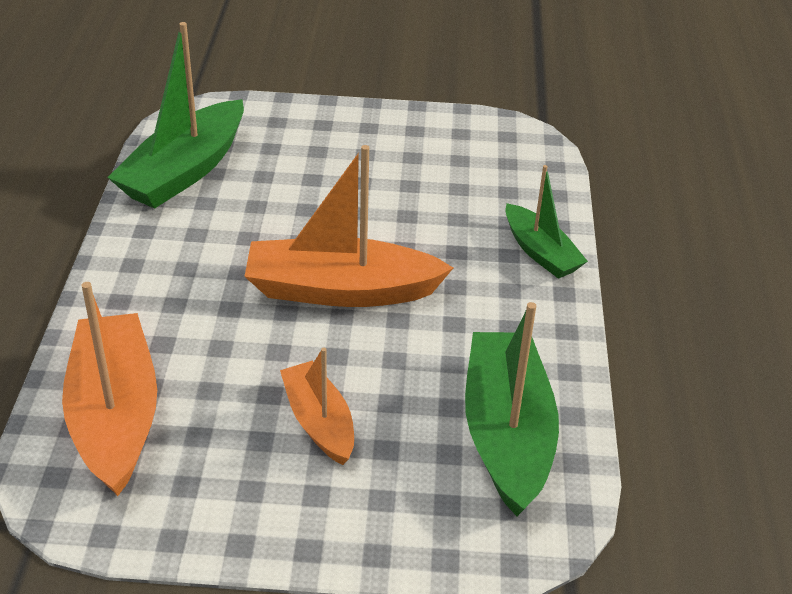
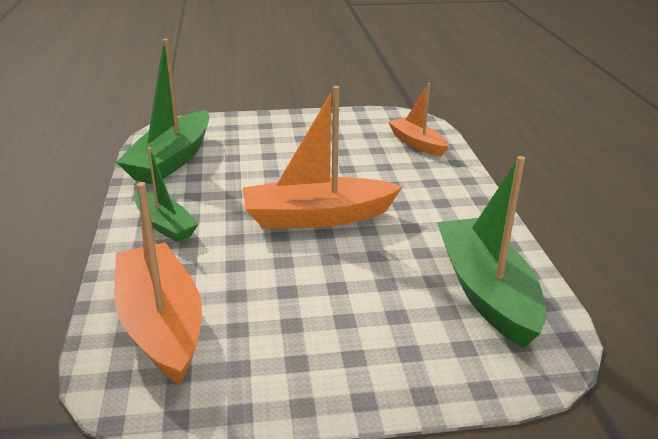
camera: 10 degrees left, 10 degrees down
orange boat [280,347,354,465] -> orange boat moved to [388,83,449,156]
green boat [505,165,588,279] -> green boat moved to [134,147,199,242]

